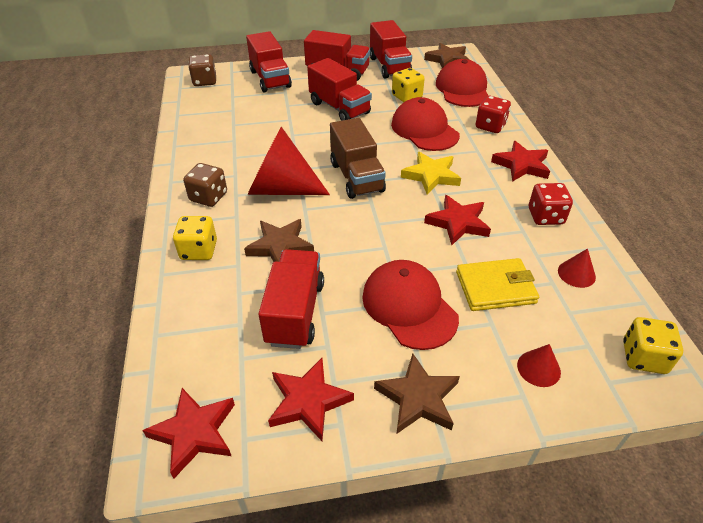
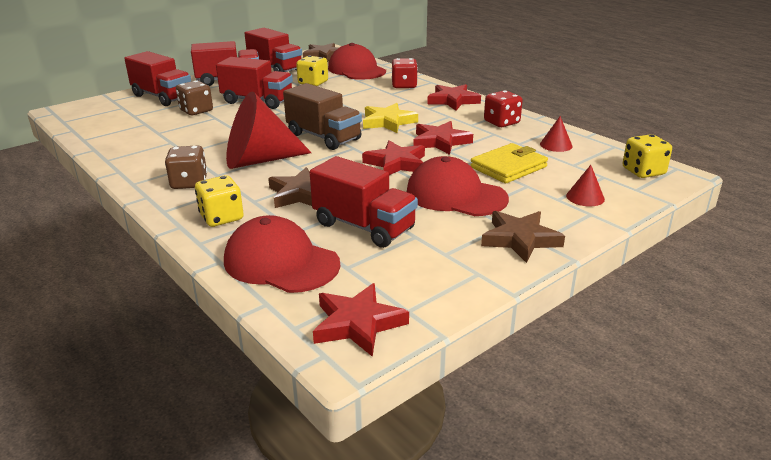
camera: 30 degrees left, 15 degrees down
brown dice [188,54,216,86] -> brown dice moved to [176,80,213,115]
red truck [258,249,324,349] -> red truck turned 150 degrees clockwise [310,156,418,248]
red star [268,358,354,441] -> red star moved to [362,140,425,175]
red cap [391,97,460,151] -> red cap moved to [224,215,340,293]

